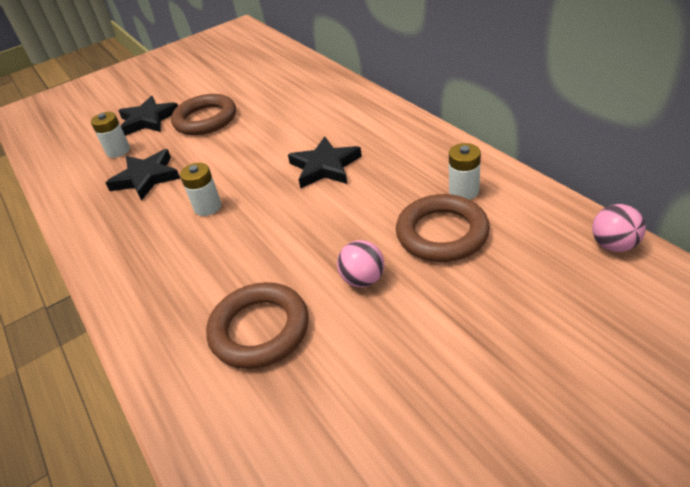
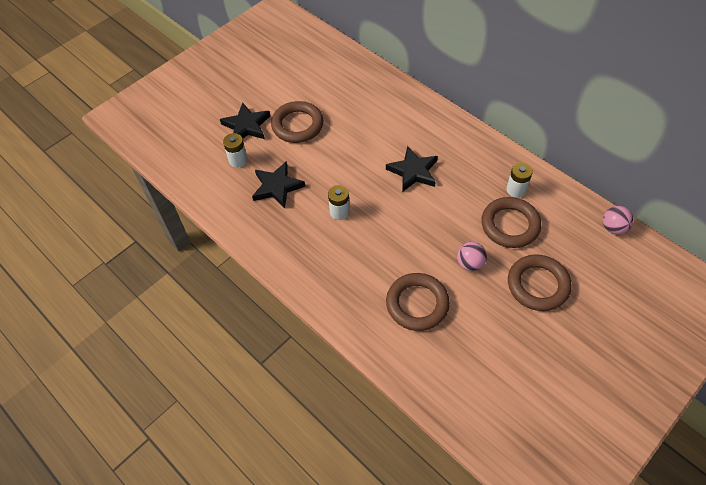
camera: 15 degrees left, 15 degrees up
none -> brown ring [508,254,572,311]

